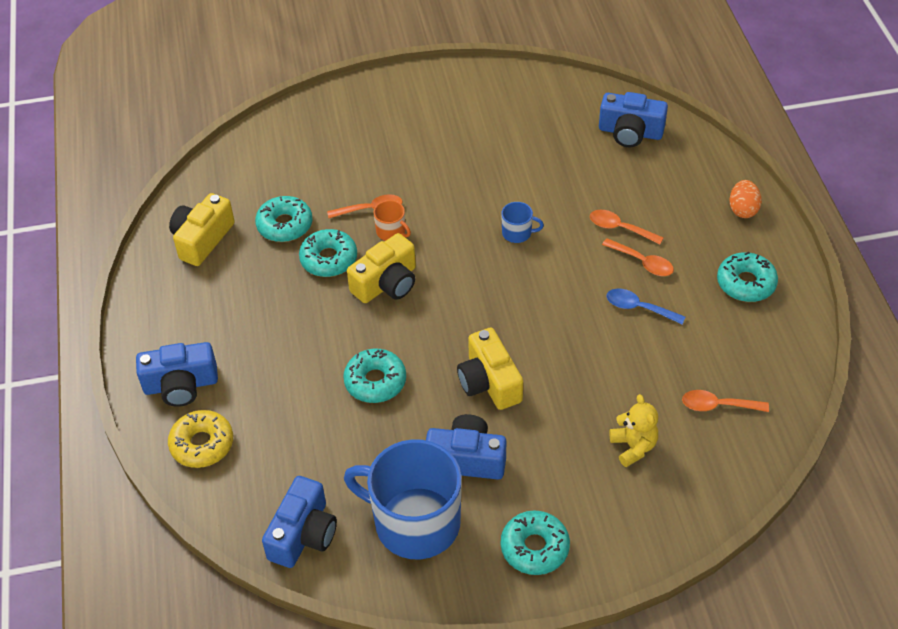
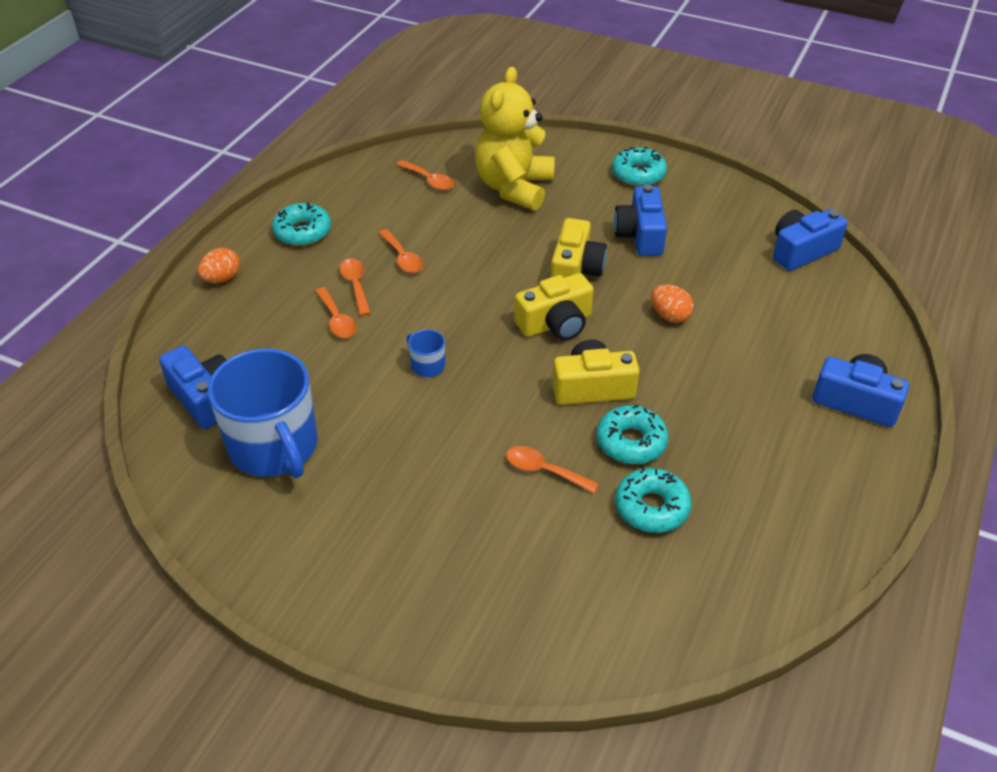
camera: 145 degrees left, 5 degrees down
yellow donut [168,410,233,468] -> none
yellow camera [169,193,235,266] -> yellow camera moved to [515,273,594,340]
turquoise donut [343,349,406,403] -> orange egg [651,284,694,323]
blue mug [344,439,462,560] -> blue mug moved to [208,349,318,478]
orange mug [373,200,411,241] -> none
blue camera [426,414,506,479] -> blue camera turned 45 degrees clockwise [614,185,667,256]
blue spoon [606,289,685,324] -> orange spoon [379,229,423,273]
yellow teddy bear [609,394,658,467] -> yellow teddy bear [475,67,554,211], size x2.04

